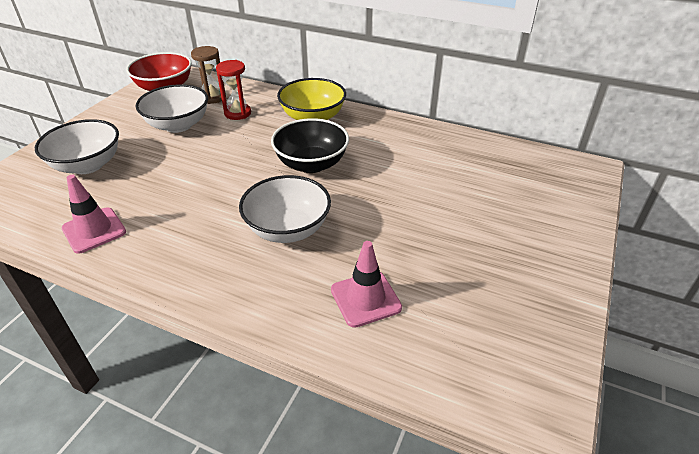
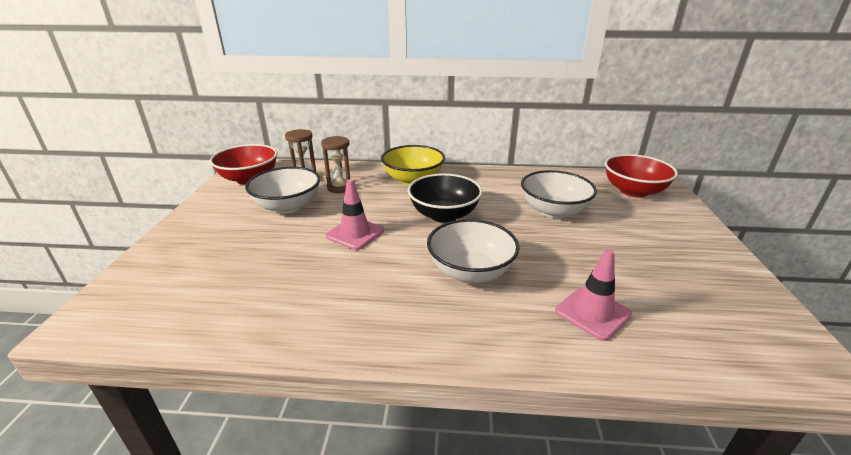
camera: 20 degrees left, 10 degrees down
white bowl [35,119,119,174] -> white bowl moved to [521,170,597,218]
pink traffic cone [61,175,126,254] -> pink traffic cone moved to [326,179,384,250]
red hourglass [216,60,251,120] -> brown hourglass [321,136,350,193]
none -> red bowl [605,154,678,198]

